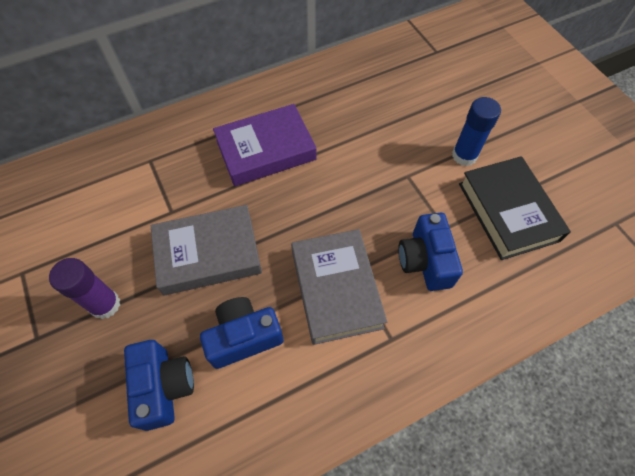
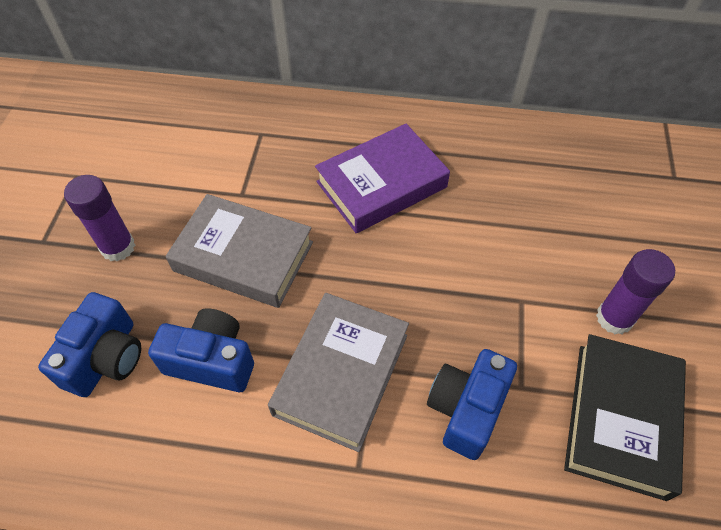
camera: 35 degrees right, 5 degrees down
purple book [213,104,316,186] -> purple book turned 45 degrees counterclockwise [315,124,450,233]
blue glue stick [452,97,501,166] -> purple glue stick [596,249,675,334]

